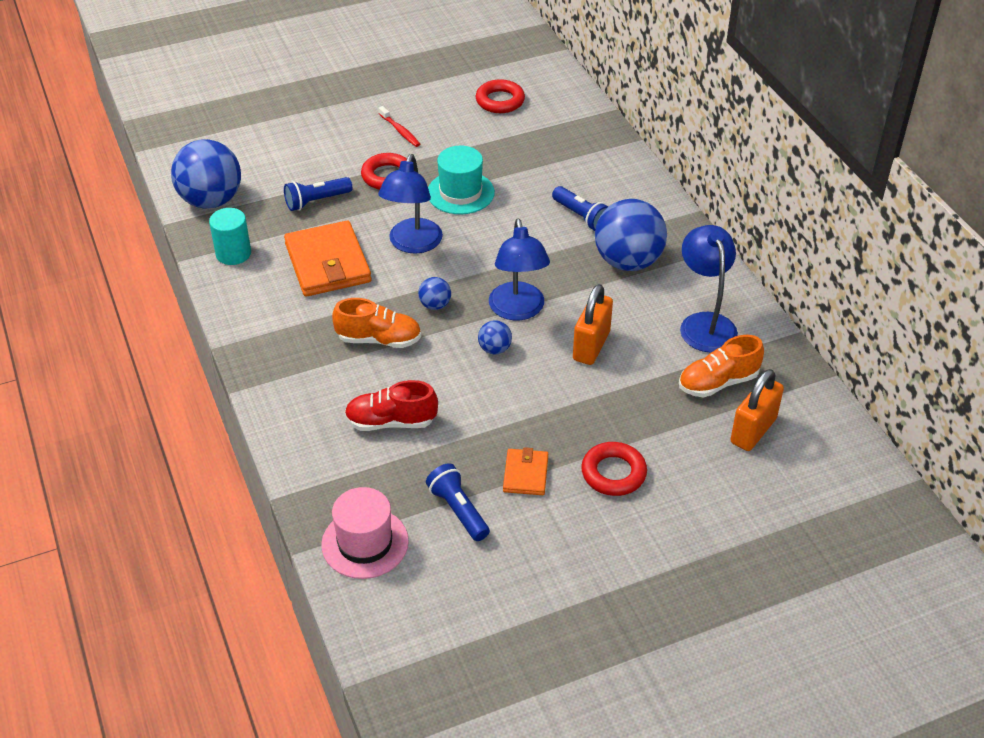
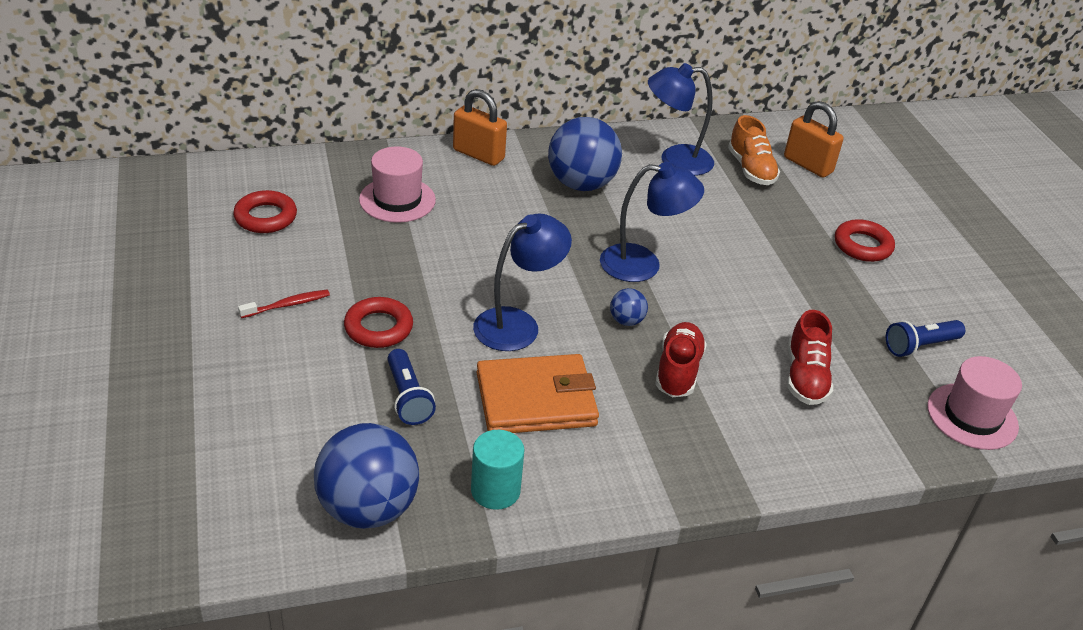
camera: 85 degrees left, 5 degrees down
orange shoe [332,298,421,348] -> red shoe [655,322,707,397]
blue lamp [378,154,443,253] -> blue lamp turned 60 degrees counterclockwise [473,213,572,351]
turquoise hat [428,146,495,214] -> none
blue ball [478,320,512,354] -> none
orange wallet [503,447,548,495] -> none
blue flashlight [552,186,608,231] -> none
orange padlock [573,284,613,365] -> orange padlock moved to [453,89,507,166]
none -> pink hat [359,146,436,223]

